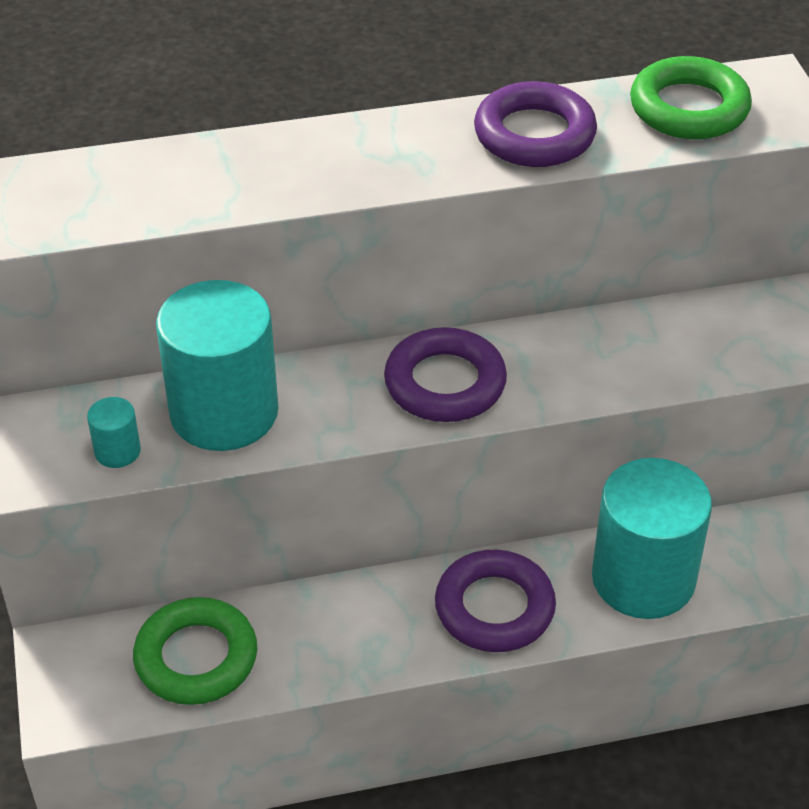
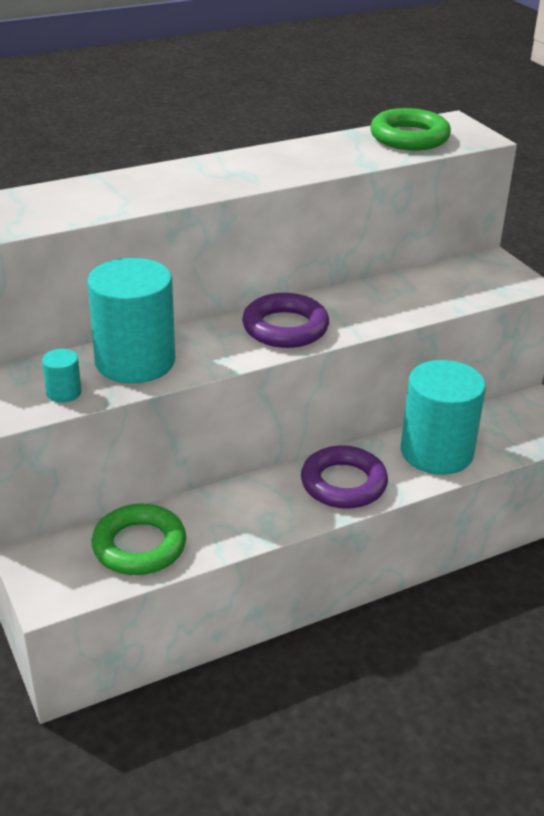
camera: 15 degrees left, 10 degrees down
purple ring [474,81,597,167] -> none

